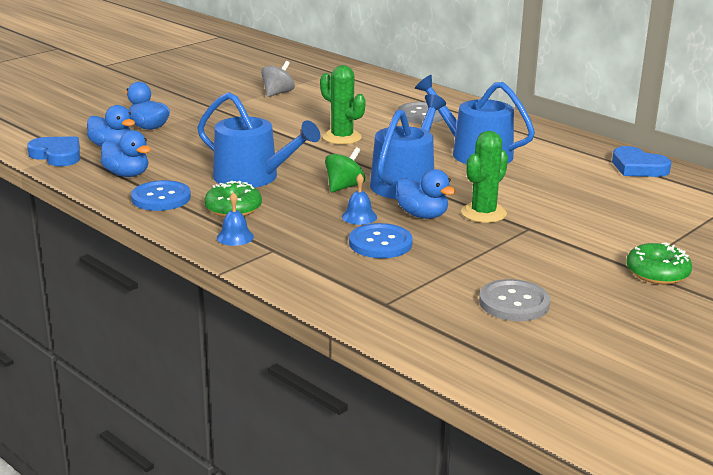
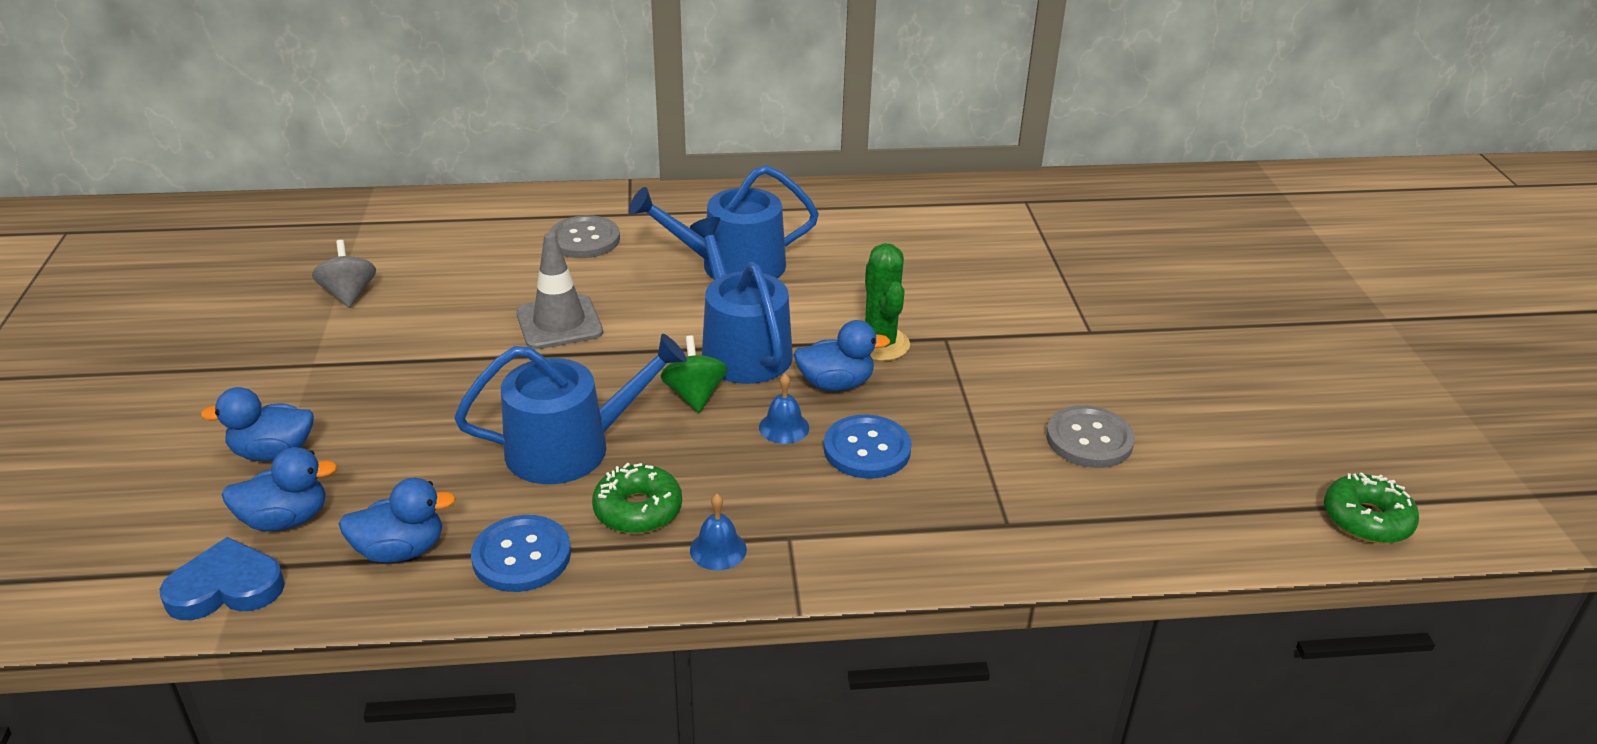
camera: 50 degrees left, 10 degrees up
green cactus [320,65,366,145] -> grey traffic cone [516,232,603,350]
blue heart [612,146,671,177] -> none
green donut [626,242,692,284] -> green donut moved to [1324,472,1419,543]

